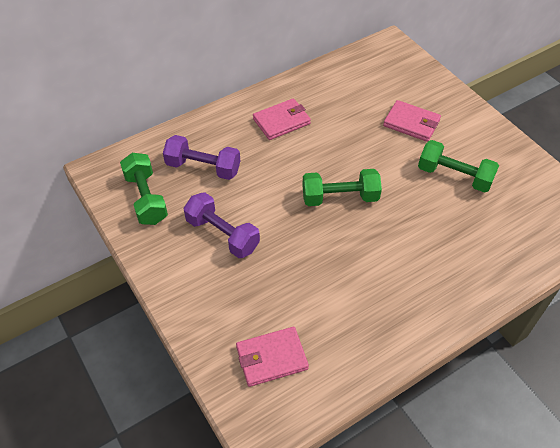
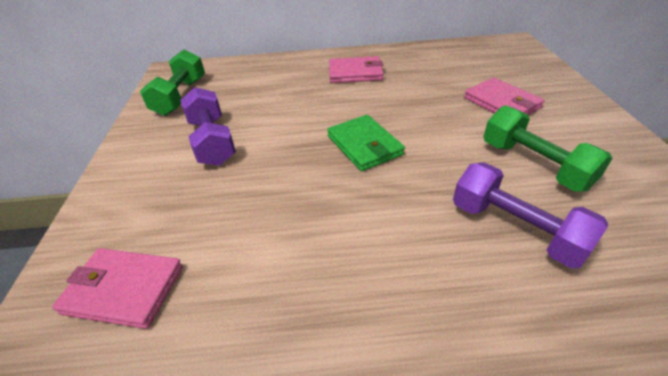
camera: 30 degrees right, 10 degrees down
purple dumbbell [163,135,240,180] -> purple dumbbell moved to [453,162,608,268]
green dumbbell [302,169,382,206] -> green wallet [327,115,405,171]

